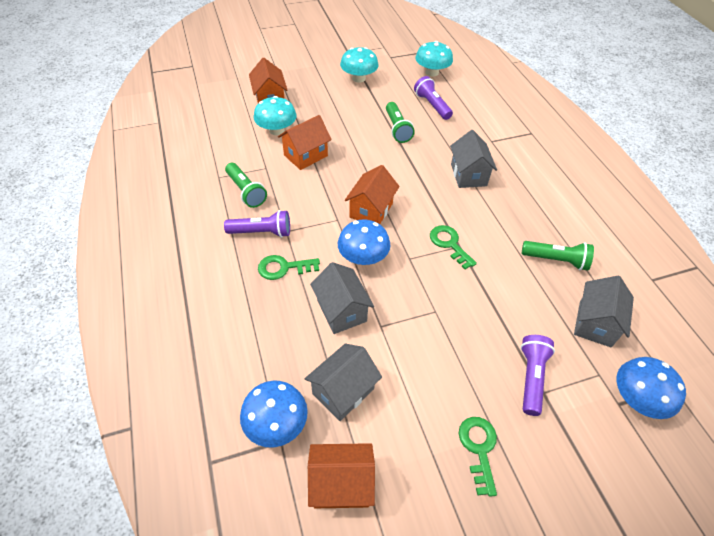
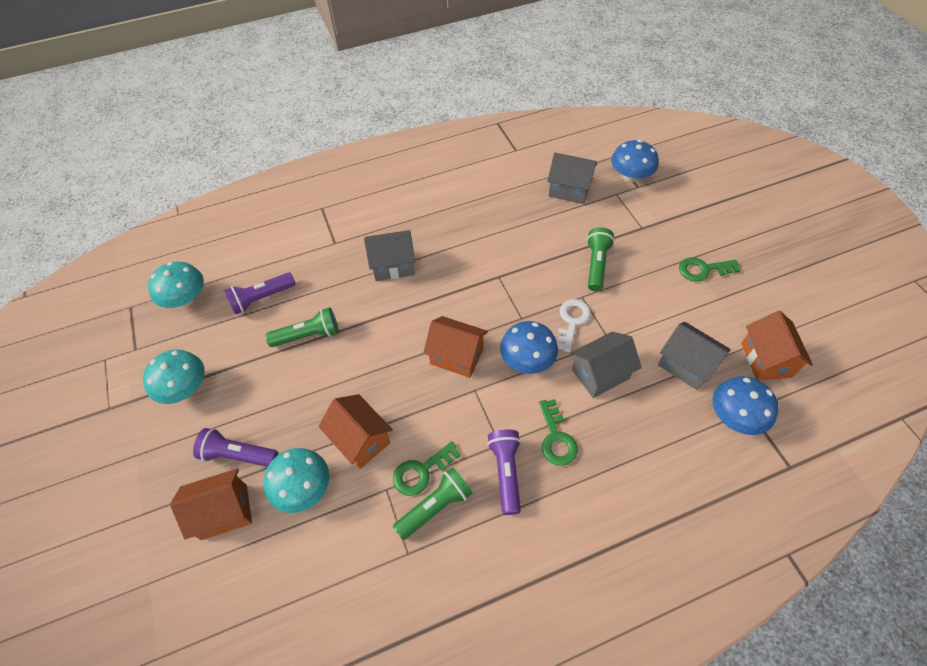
camera: 90 degrees left, 5 degrees up
green key [430,225,477,269] -> green key moved to [393,441,461,496]
purple flashlight [521,335,555,416] -> purple flashlight moved to [193,428,279,467]
green flashlight [522,241,594,270] -> green flashlight moved to [587,227,615,291]
none -> white key [557,299,591,352]

